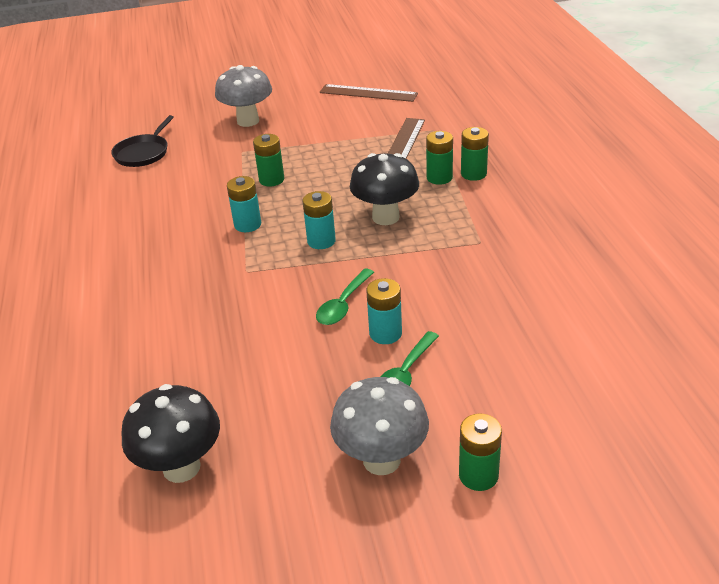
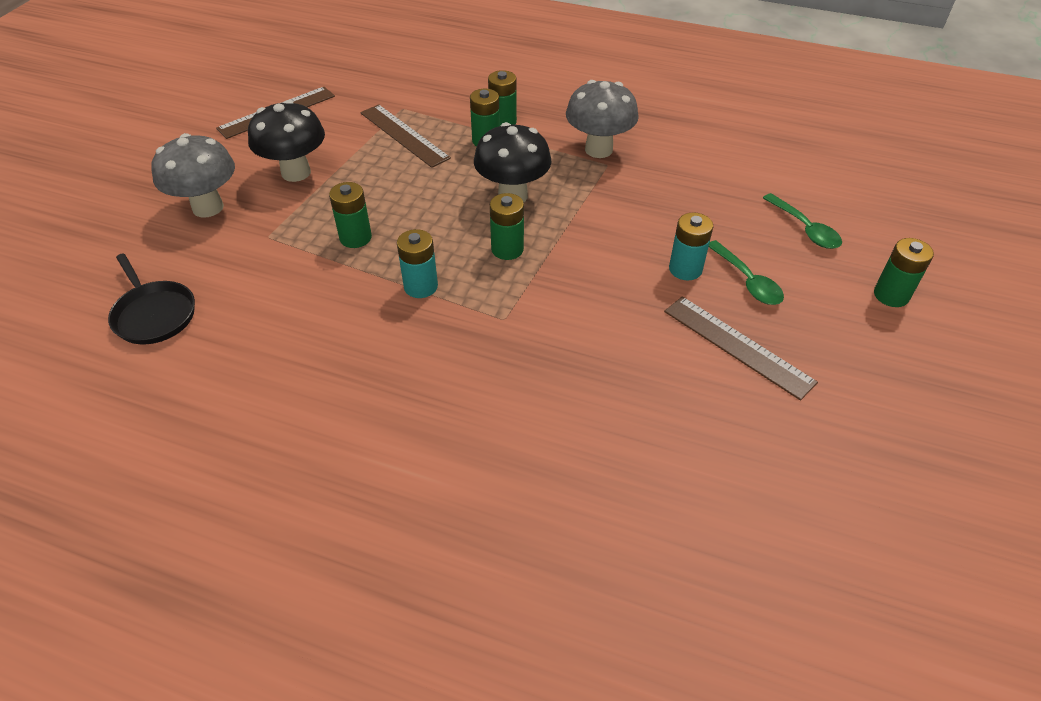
camera: 60 degrees left, 10 degrees up
black mushroom [121,384,220,483] -> black mushroom moved to [248,100,325,182]
turquoise battery [302,191,336,249] -> green battery [490,193,524,260]
green spoon [316,269,374,325] -> green spoon moved to [763,193,842,249]
grey mushroom [330,377,429,475] -> grey mushroom moved to [566,80,639,158]
none -> brown ruler [664,296,818,401]

